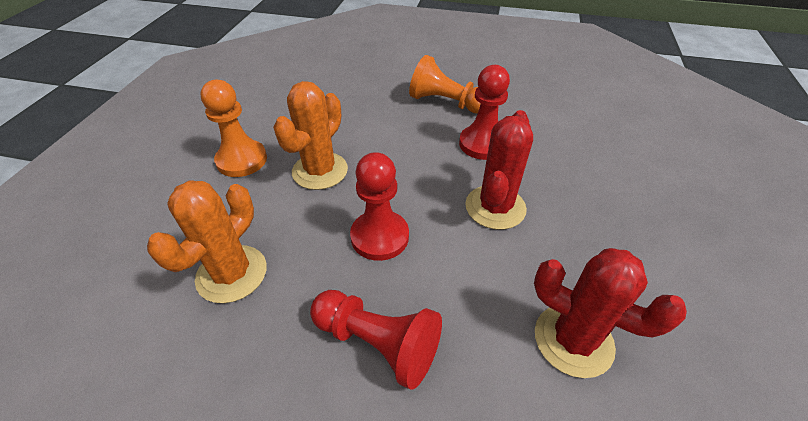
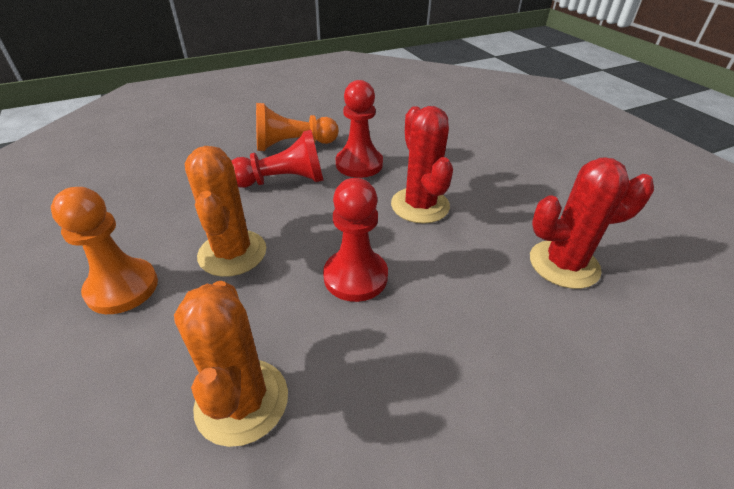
camera: 40 degrees left, 5 degrees down
red pawn [310,290,442,390] -> red pawn moved to [231,130,324,188]

